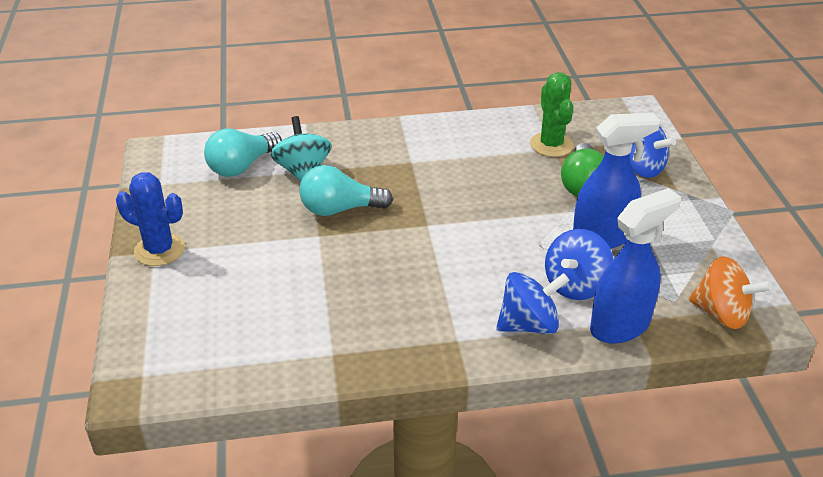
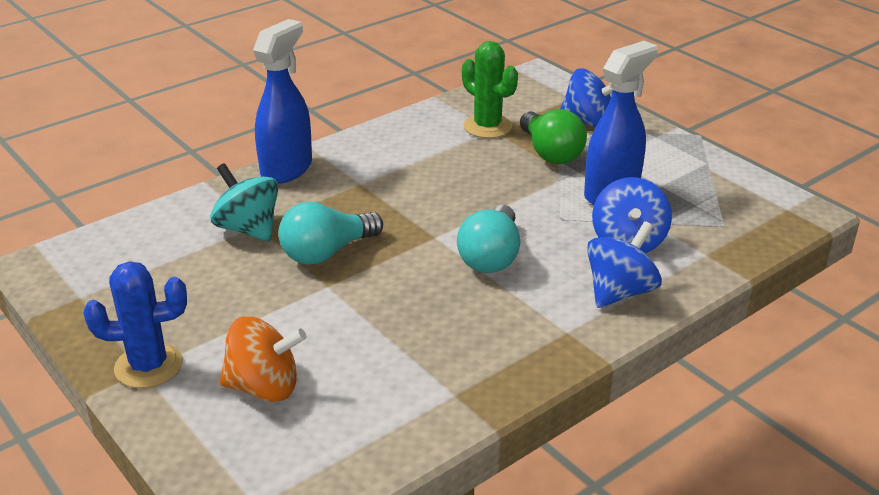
camera: 30 degrees left, 5 degrees down
turquoise light bulb [204,128,282,177] -> turquoise light bulb moved to [457,205,520,273]
blue spray bottle [590,188,681,344] -> blue spray bottle moved to [253,19,312,184]
orange spinning top [688,256,772,329] -> orange spinning top moved to [219,317,307,402]

